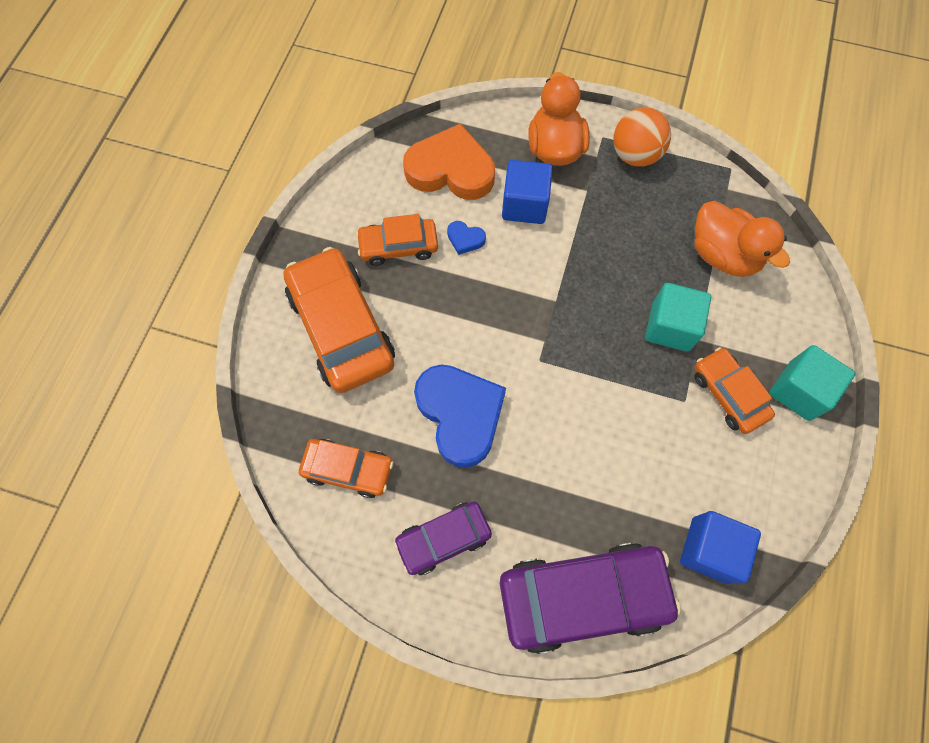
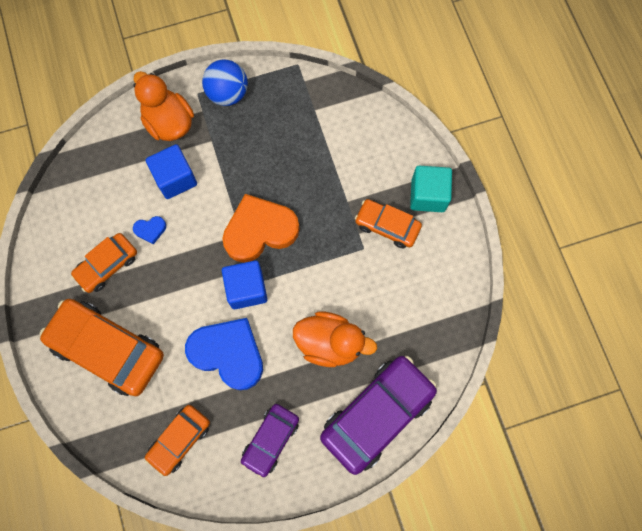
camera: 35 degrees left, 5 degrees up
orange car [299,439,394,498] -> orange car turned 150 degrees clockwise [145,405,210,476]
orange heart [403,124,495,200] -> orange heart moved to [222,194,299,263]
orange ball [613,107,671,167] -> blue ball [202,59,248,106]
turquoise cube [645,283,711,352] -> none
blue cube [680,511,761,584] -> blue cube moved to [222,260,267,309]
orange duck [695,201,790,277] -> orange duck moved to [293,312,377,367]

